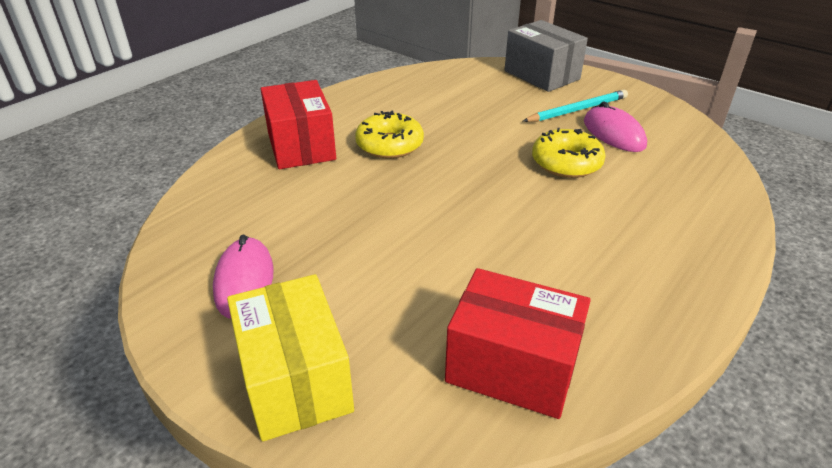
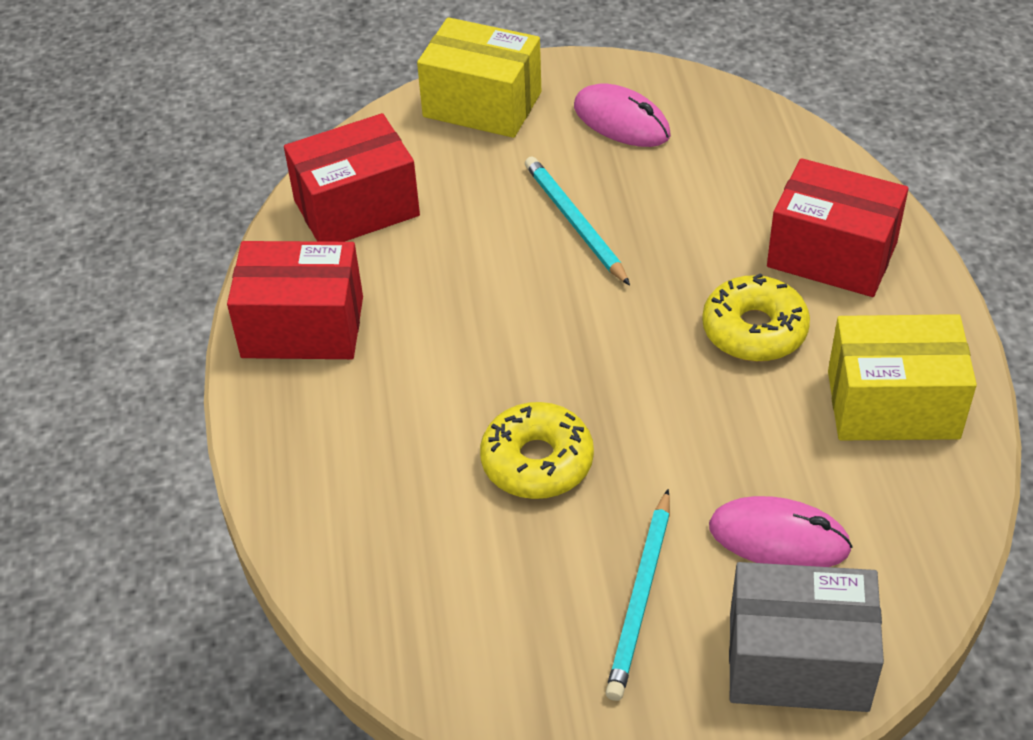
camera: 135 degrees right, 10 degrees up
pink mouse [584,102,647,152] -> pink mouse moved to [709,496,853,567]
none -> red box [227,241,363,359]
none -> turquoise pencil [525,157,630,285]
none -> yellow box [828,314,977,440]

